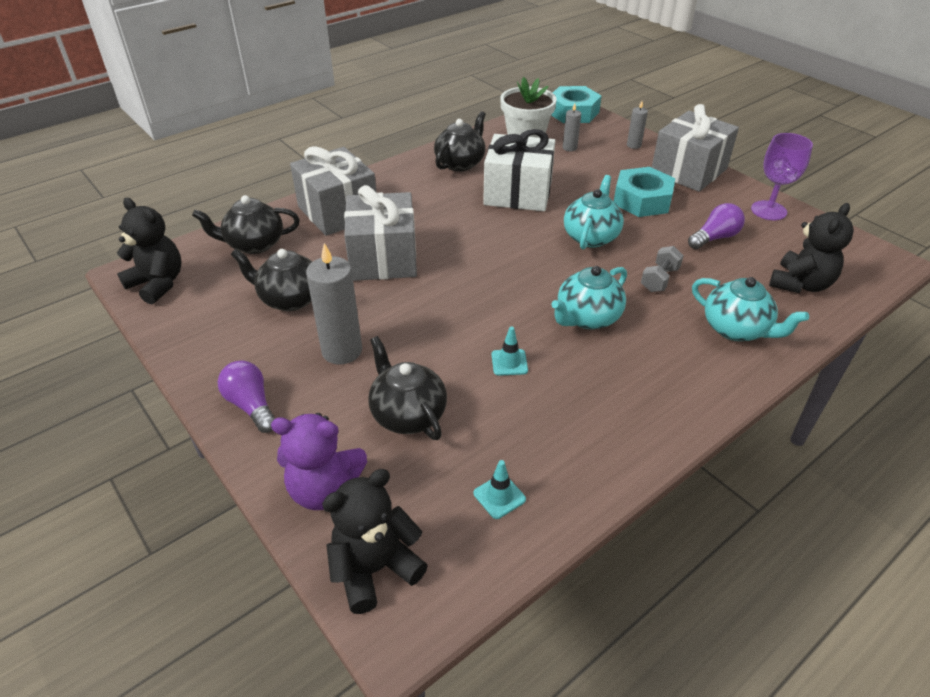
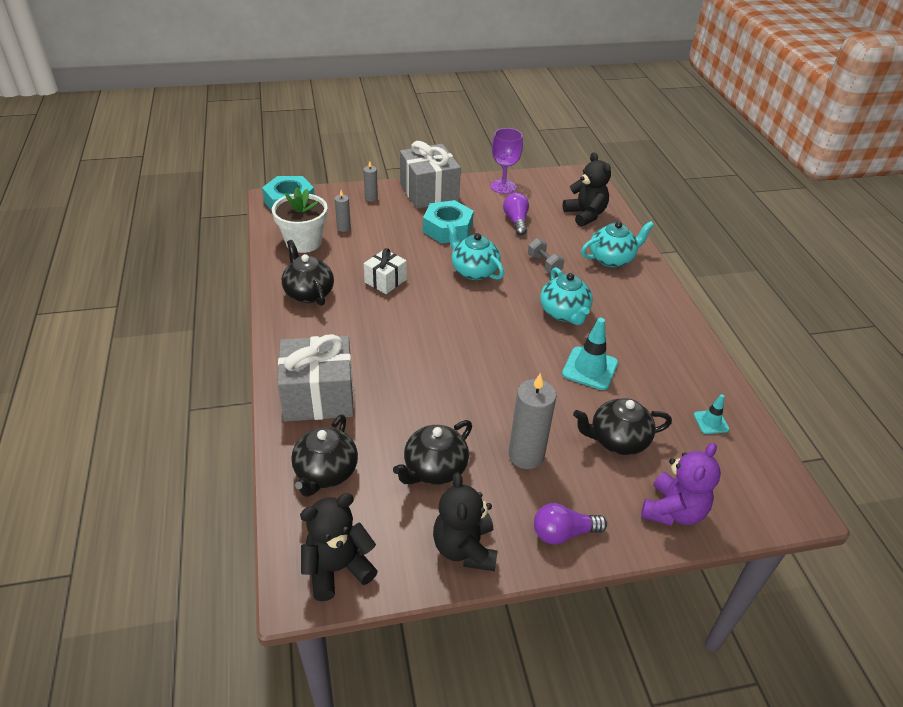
camera: 65 degrees left, 0 degrees up
black teddy bear [322,469,428,614] -> black teddy bear moved to [433,472,498,571]
grey gift [344,185,417,281] -> none
white gift [483,129,555,211] -> white gift [364,248,407,294], size x0.55
turquoise traffic cone [491,326,528,376] -> turquoise traffic cone [562,318,618,390], size x1.78

